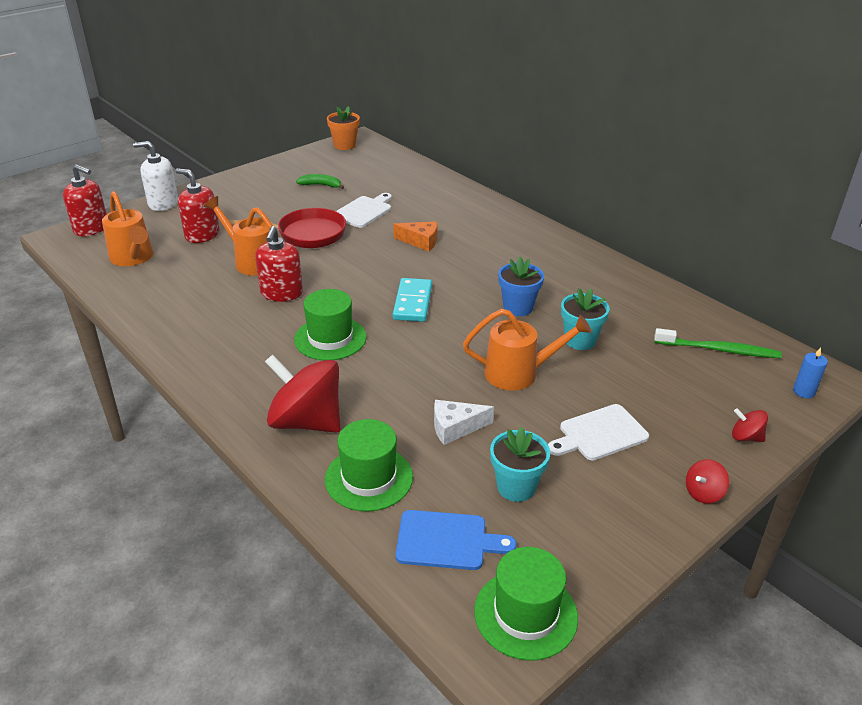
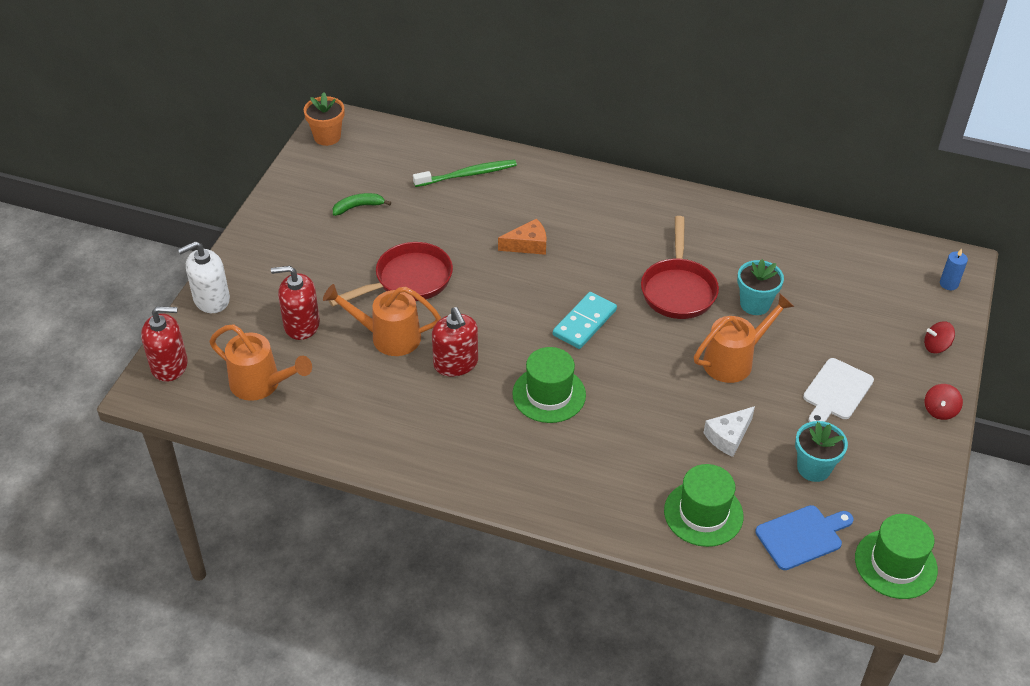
camera: 30 degrees left, 10 degrees up
red spinning top [265,354,340,433] -> none
white cutting board [336,193,392,228] -> none
turquoise domino [393,278,432,322] -> turquoise domino turned 60 degrees clockwise [553,292,617,349]
blue flower pot [498,257,544,316] -> red pan [641,216,719,319]
green toothbrush [654,328,782,358] -> green toothbrush moved to [413,160,517,187]

